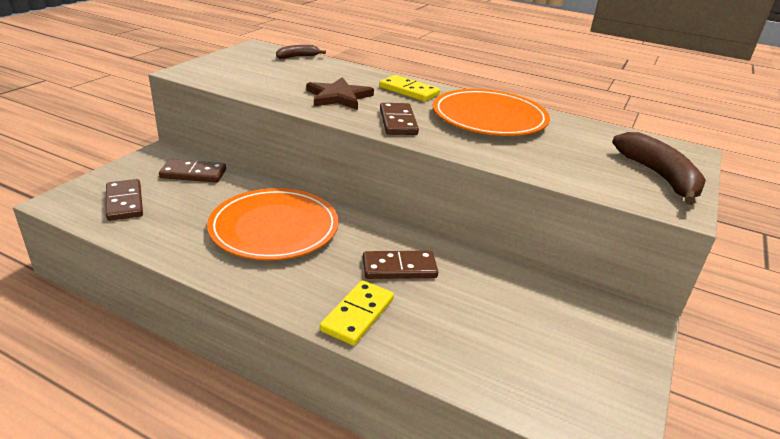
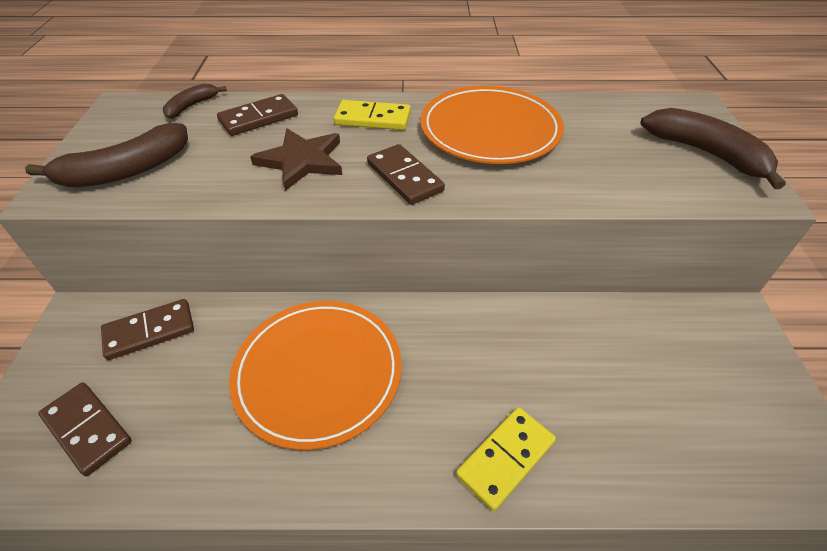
camera: 25 degrees left, 15 degrees up
yellow domino [320,280,394,346] -> yellow domino turned 45 degrees clockwise [456,407,556,511]
brown domino [363,251,438,279] -> brown domino moved to [217,94,298,136]
none -> brown banana [25,123,188,187]

